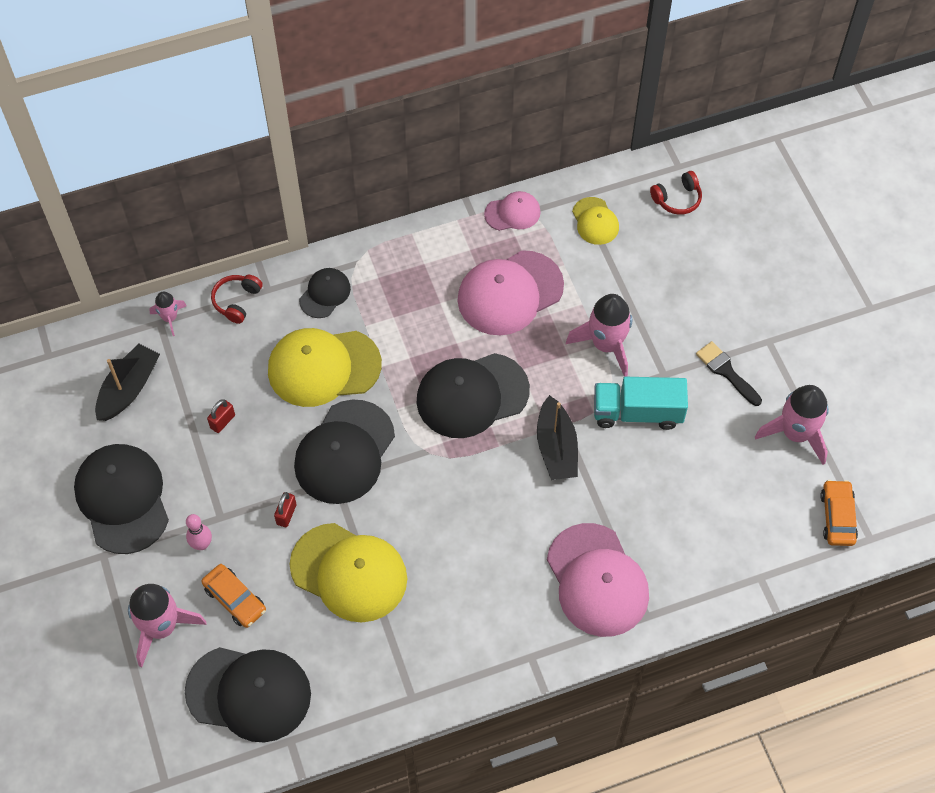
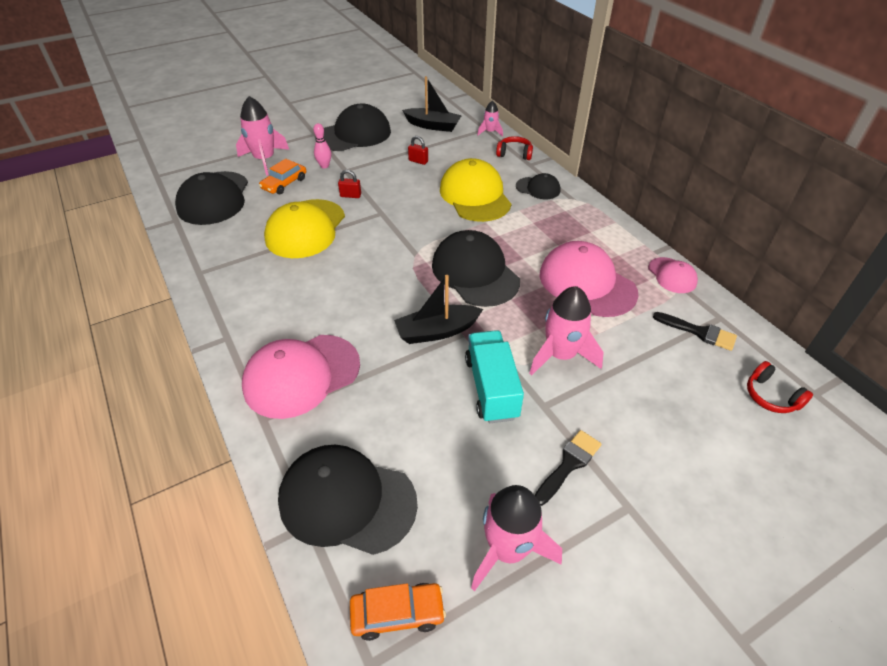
camera: 80 degrees right, 15 degrees down
black cap [294,400,395,504] -> black cap moved to [278,445,418,555]
yellow cap [572,197,619,245] -> black brush [653,312,737,351]

